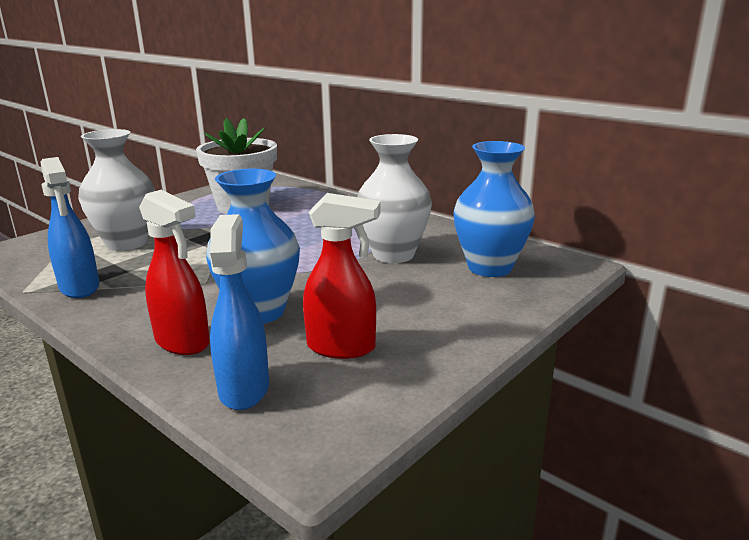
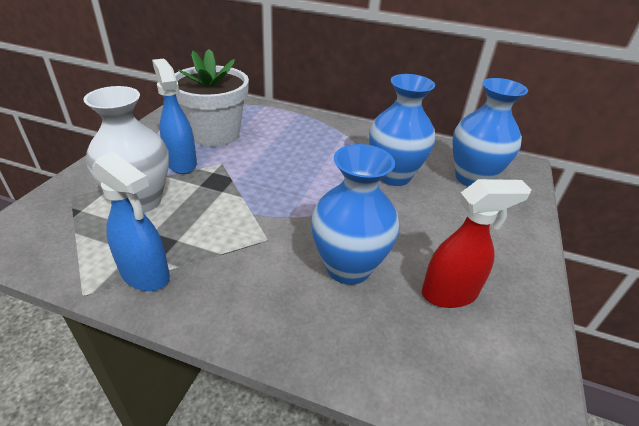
camera: 25 degrees left, 15 degrees up
red spray bottle [139,190,210,355] -> none
blue spray bottle [210,214,269,410] -> blue spray bottle moved to [152,58,197,174]
white vase [357,134,432,263] -> blue vase [369,74,435,186]

